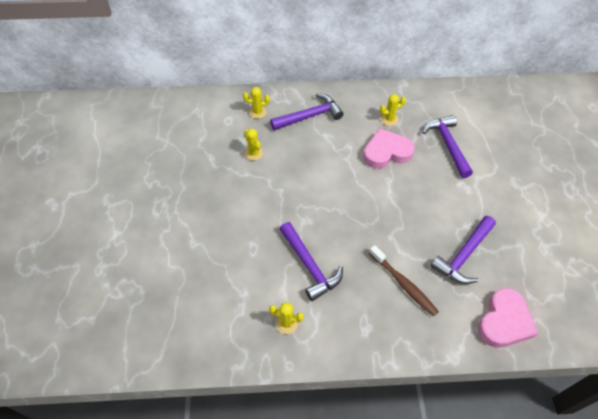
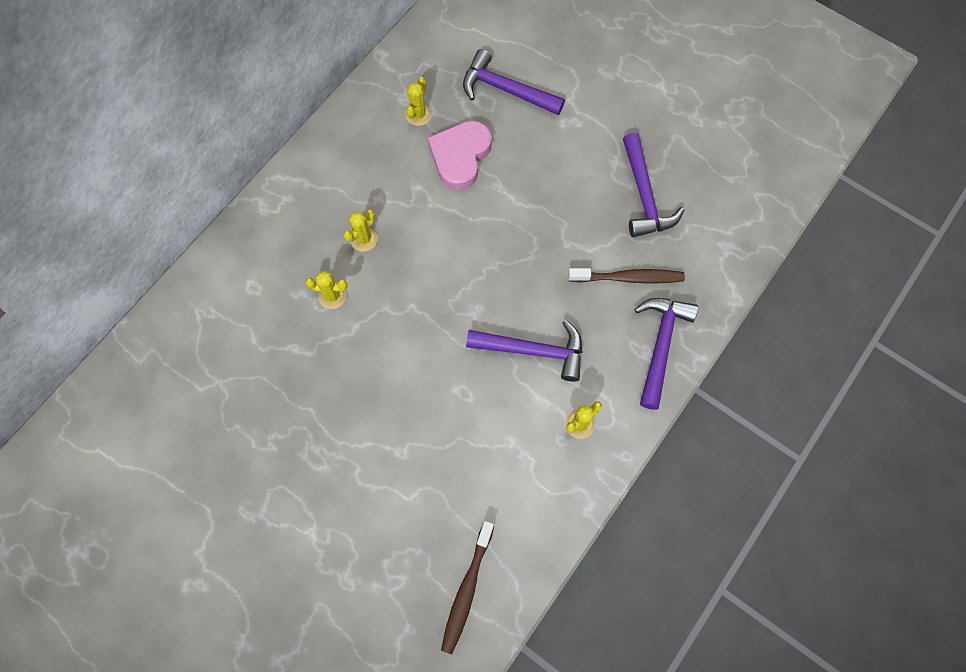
camera: 50 degrees left, 15 degrees up
yellow cactus [243,87,270,119] -> yellow cactus moved to [343,210,378,252]
purple hammer [270,93,344,130] -> purple hammer moved to [634,298,698,410]
pink heart [478,288,538,348] -> none
none -> brown toothbrush [441,521,494,654]

